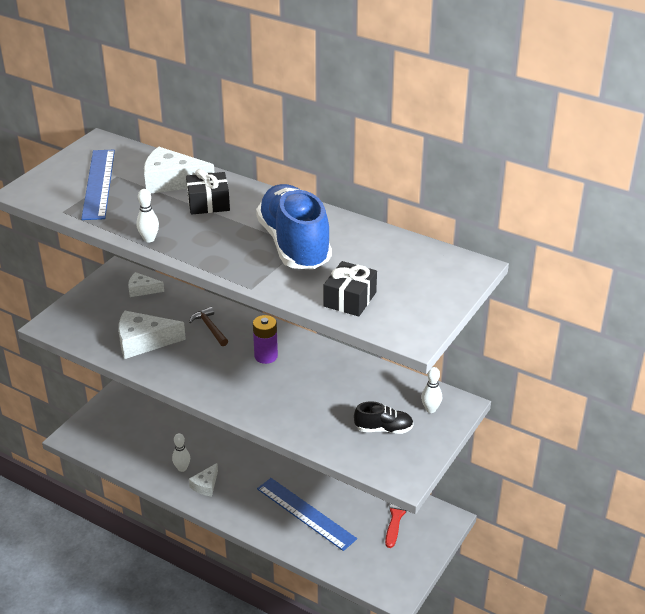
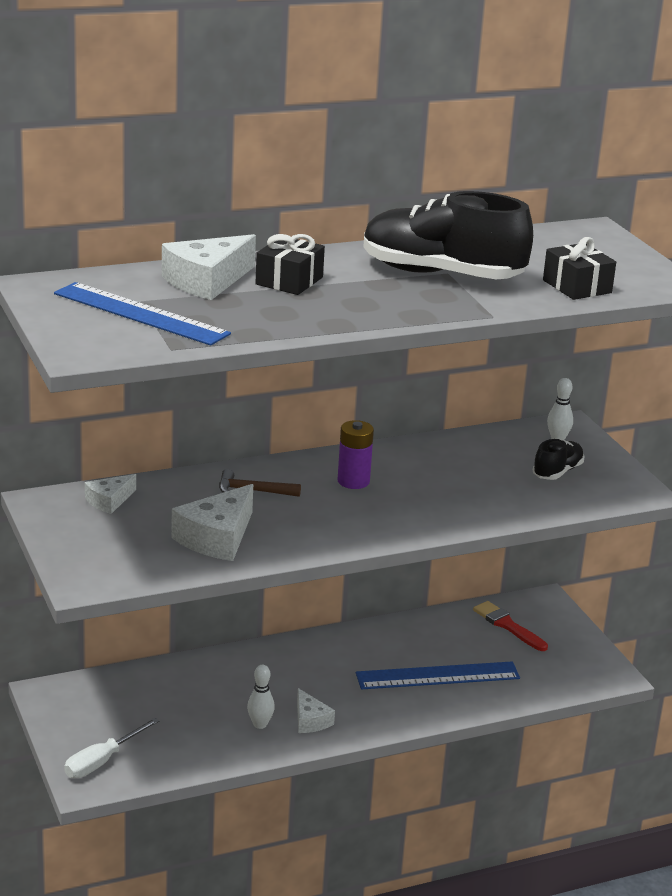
camera: 55 degrees left, 10 degrees down
white bowling pin [136,189,159,242] -> none
blue shoe [256,184,332,270] -> black shoe [363,191,533,279]
none -> white screwdriver [64,718,159,778]

